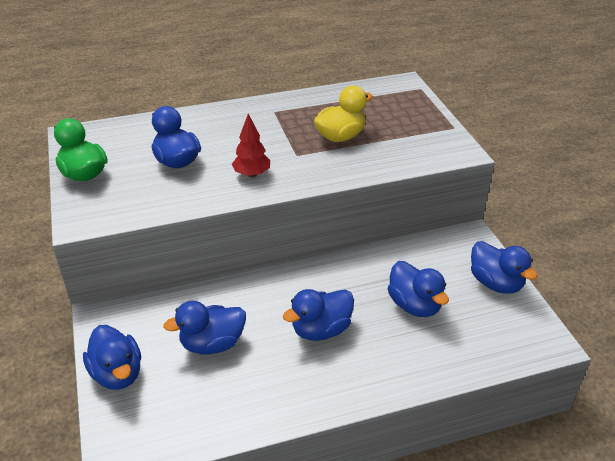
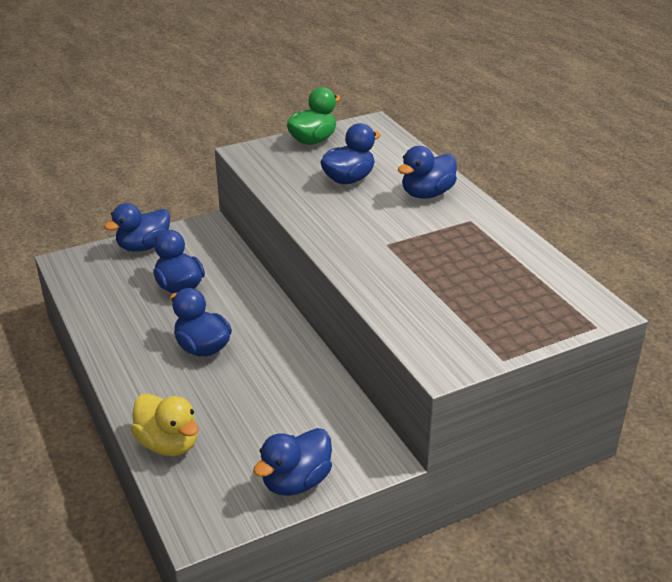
camera: 80 degrees right, 5 degrees down
red tree [232,114,270,178] -> none
yellow duck [314,85,373,142] -> yellow duck moved to [131,393,198,456]
blue duck [388,261,449,317] -> blue duck moved to [398,146,457,199]

